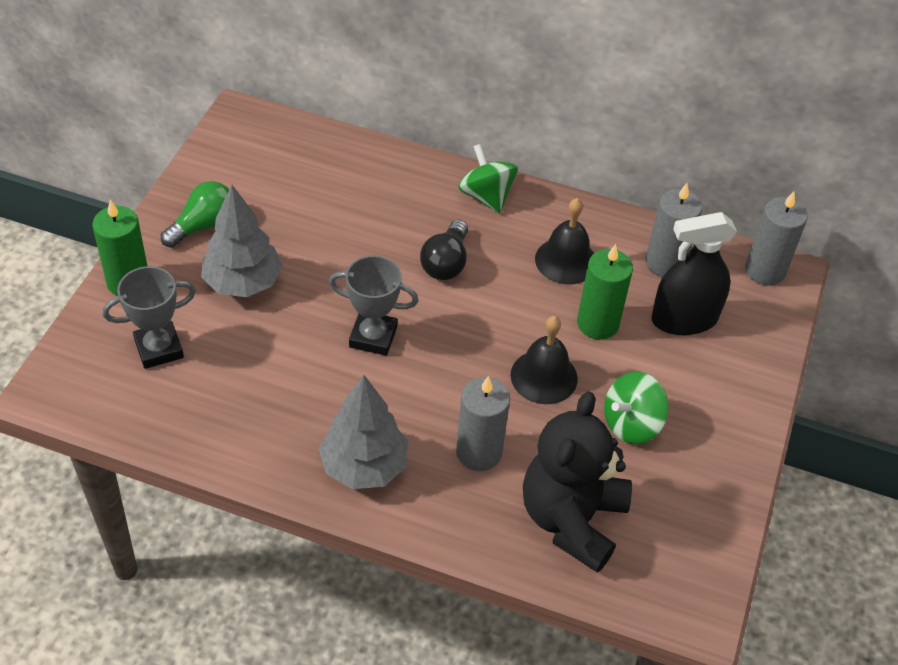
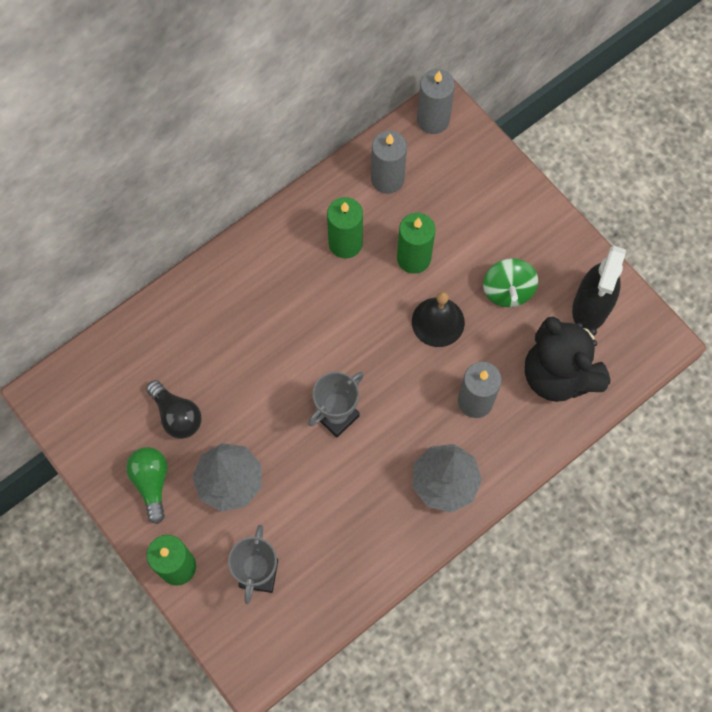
camera: 55 degrees left, 20 degrees up
black light bulb [420,220,468,280] -> black light bulb moved to [146,380,202,439]
green spinning top [458,144,518,213] -> none
black bell [535,198,594,284] -> green candle [327,197,363,259]
black spray bottle [651,212,737,335] -> black spray bottle moved to [572,246,626,330]

